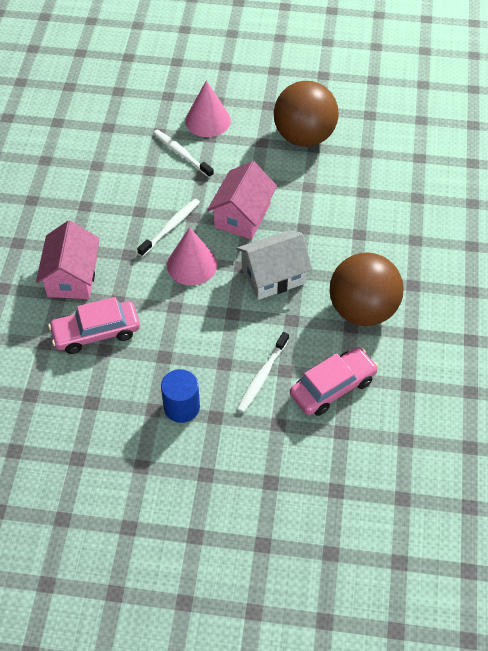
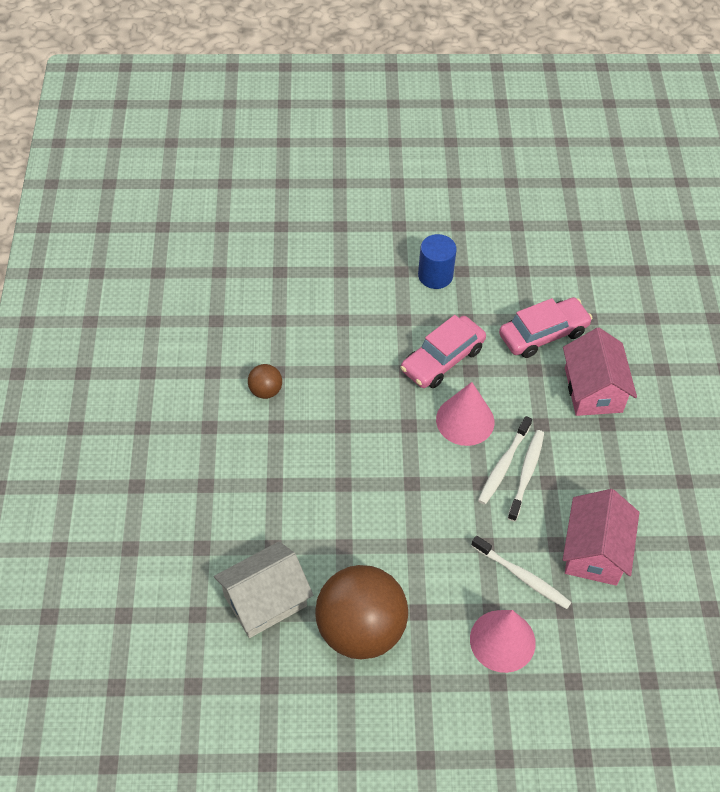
camera: 170 degrees right, 0 degrees up
pink house [207,161,277,239] -> pink house moved to [563,489,639,586]
white house [236,230,313,300] -> white house moved to [214,541,313,638]
white toothbrush [237,332,289,413] -> white toothbrush moved to [508,430,544,521]
pink car [290,347,378,416] -> pink car moved to [401,315,486,388]
brown ball [329,252,404,326] -> brown ball [248,364,282,399], size x0.43

